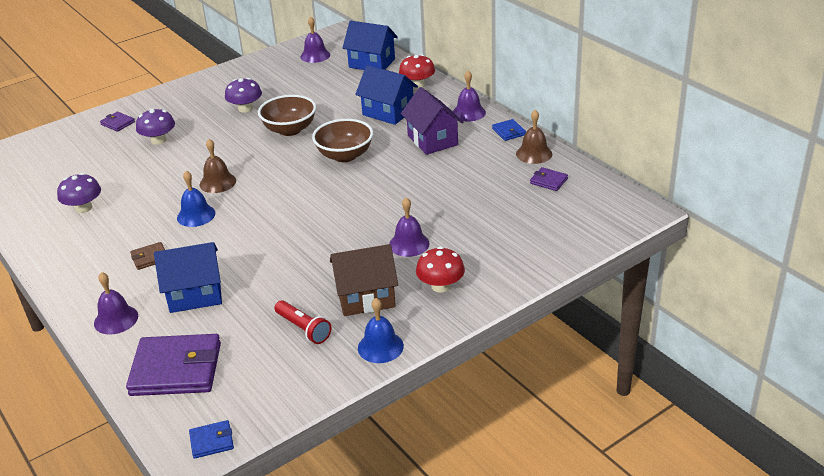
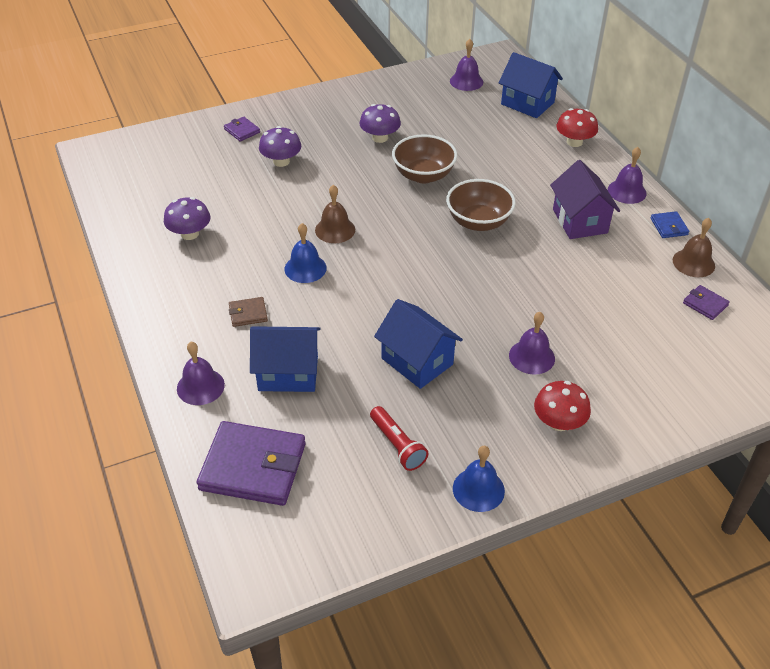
camera: 10 degrees right, 10 degrees up
blue wallet [189,420,234,459] -> none
brown house [330,244,398,316] -> none
blue house [355,65,418,125] -> blue house moved to [374,299,463,389]

